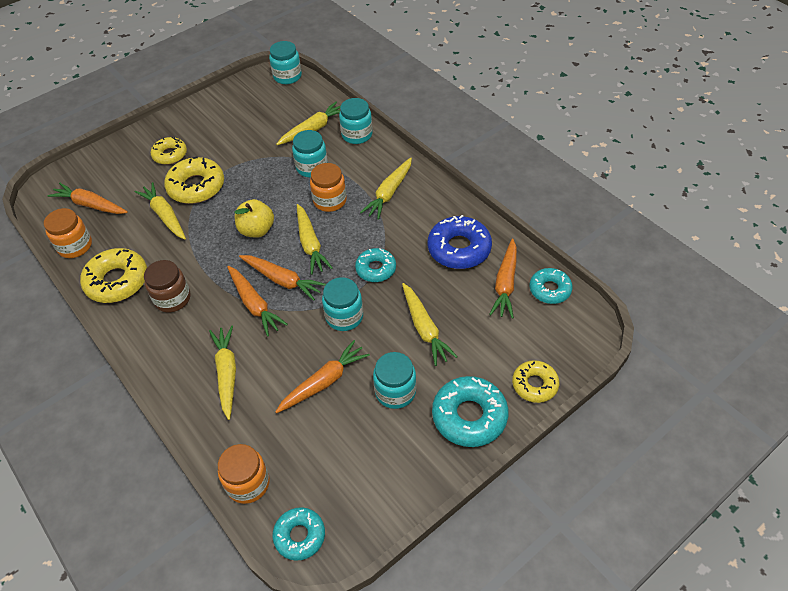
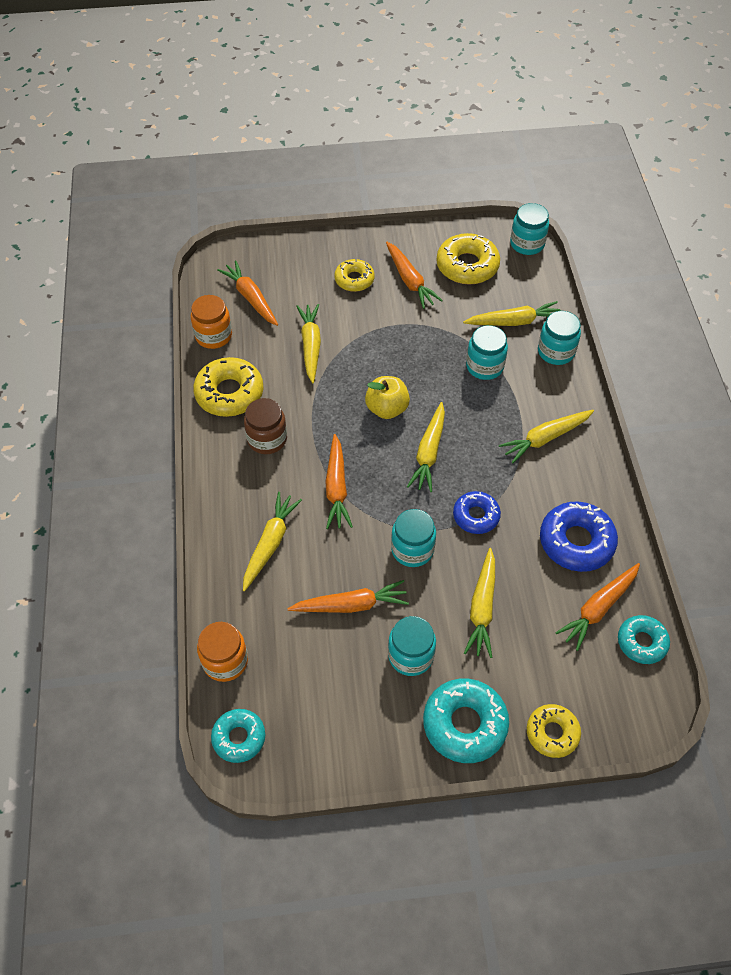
camera: 30 degrees right, 5 degrees up
yellow donut [164,157,224,204] -> yellow donut moved to [436,233,500,284]
orange carrot [239,255,326,301] -> orange carrot moved to [386,242,443,309]
orange jar [310,163,347,212] -> none
turquoise donut [355,248,396,282] -> blue donut [453,491,501,534]

